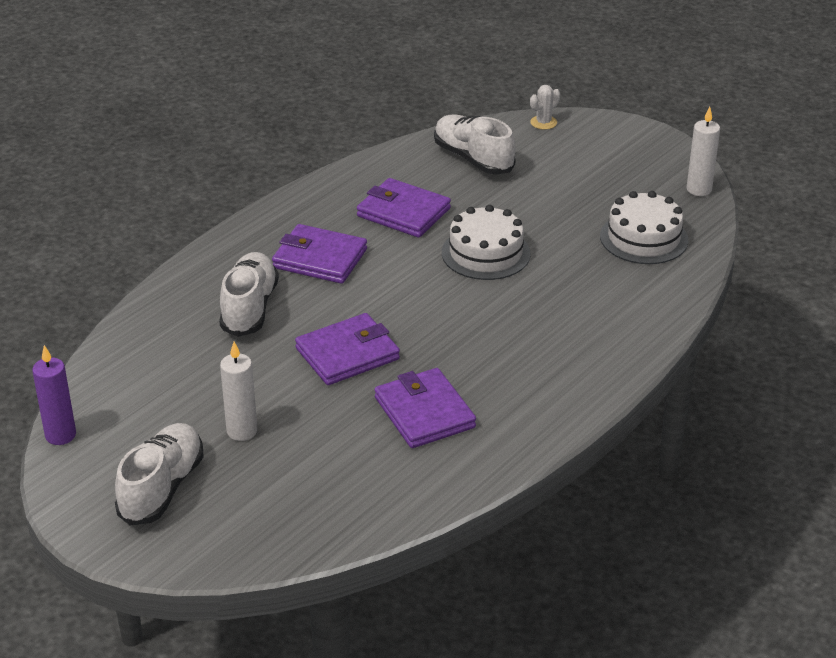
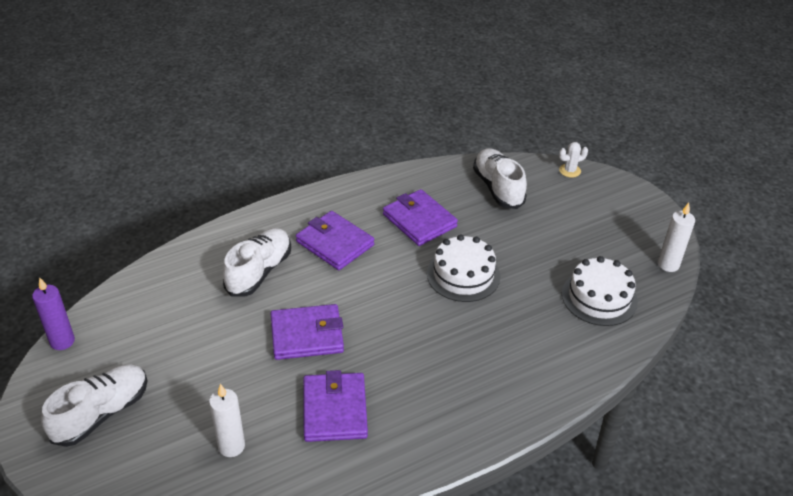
camera: 20 degrees right, 5 degrees up
white candle [220,342,257,441] -> white candle moved to [209,384,245,457]

